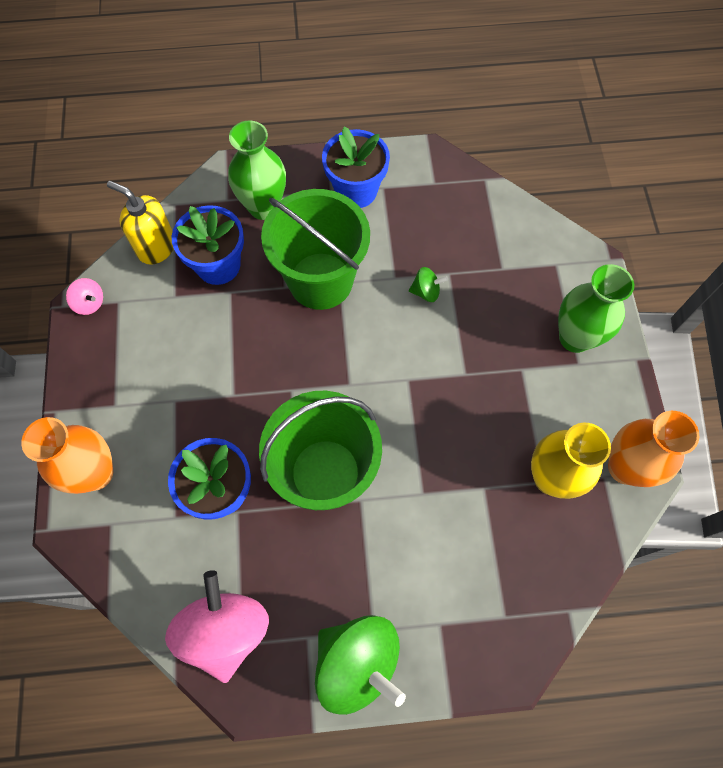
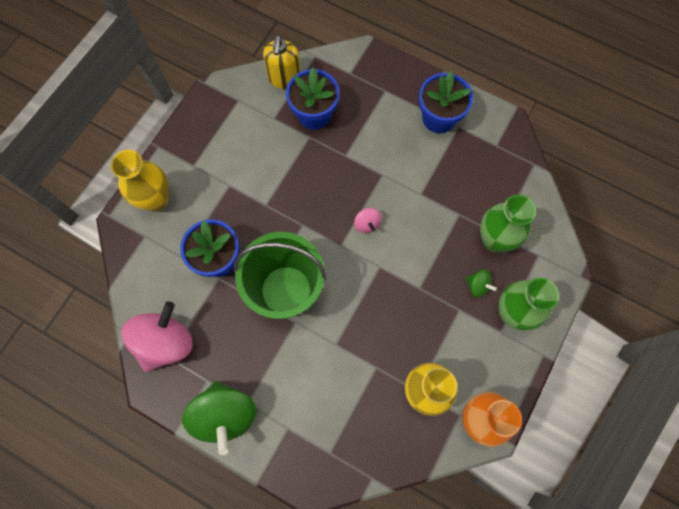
camera: 35 degrees right, 5 degrees up
orange vase [21,417,113,494] -> yellow vase [111,150,169,212]
pink spinning top [66,278,103,315] -> pink spinning top moved to [354,208,382,233]
yellow soap dispenser [107,181,174,265] -> yellow soap dispenser turned 150 degrees counterclockwise [263,35,301,89]
green vase [228,120,286,220] -> green vase moved to [480,195,536,252]
green bucket [261,189,370,310] -> none
green spinning top [409,267,448,302] -> green spinning top moved to [466,269,497,298]

